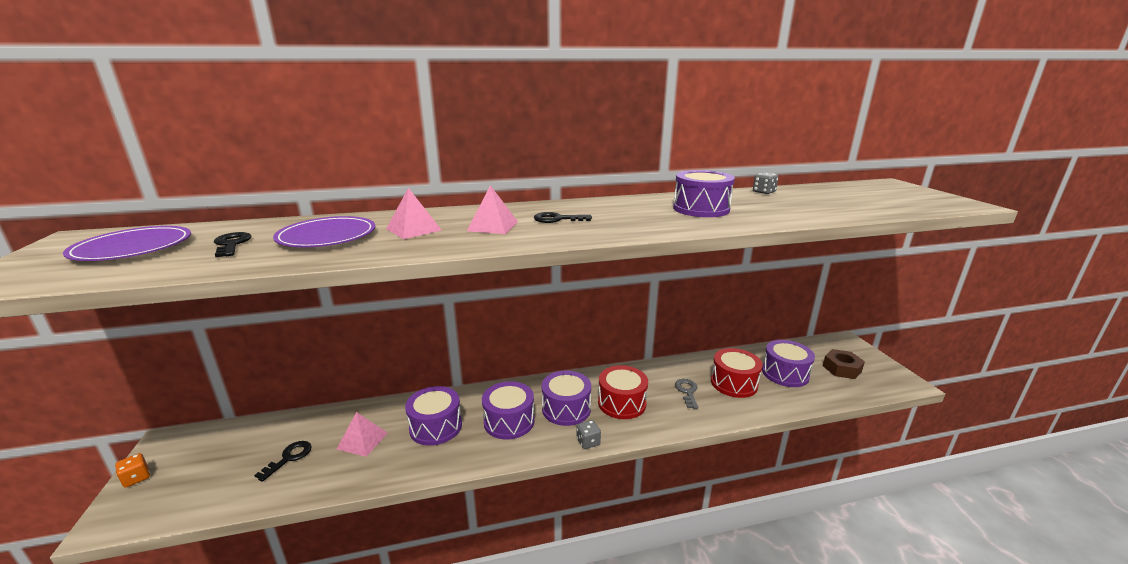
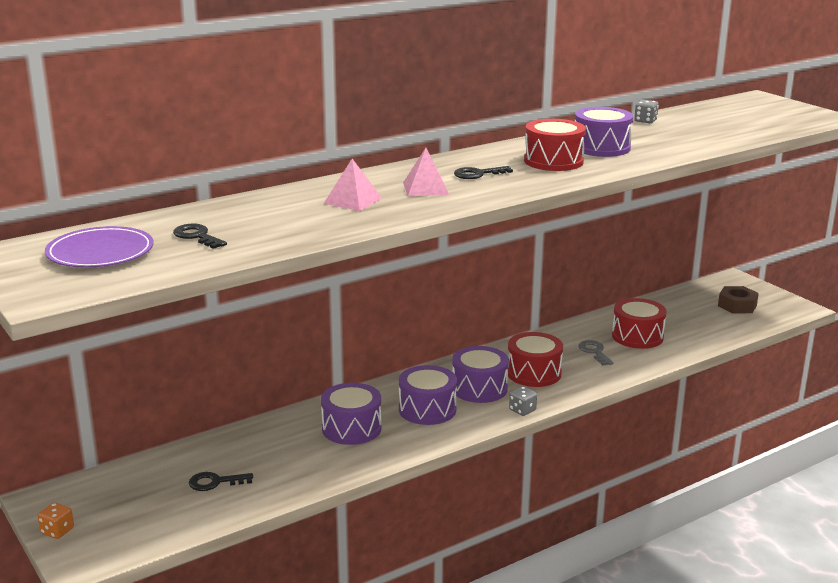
camera: 20 degrees left, 0 degrees up
black key [254,441,312,482] -> black key turned 105 degrees counterclockwise [189,472,253,491]
purple plate [273,216,376,247] -> none
pink pyramid [337,412,388,457] -> none
purple drum [762,340,815,387] -> none
none -> red drum [524,119,586,171]

